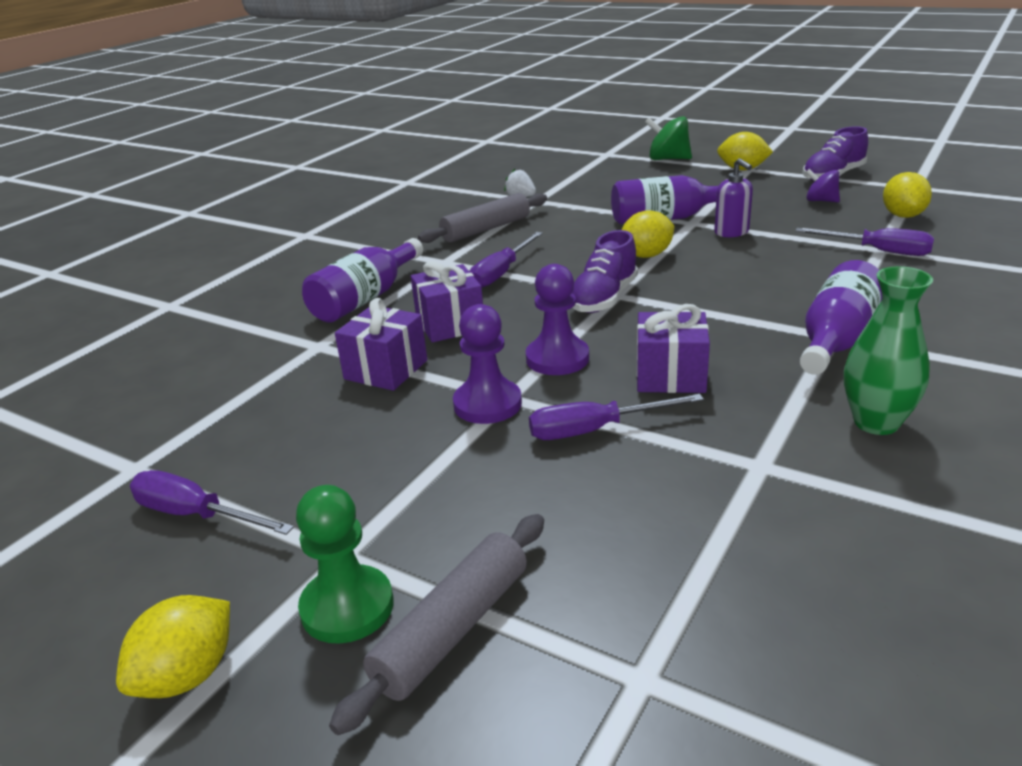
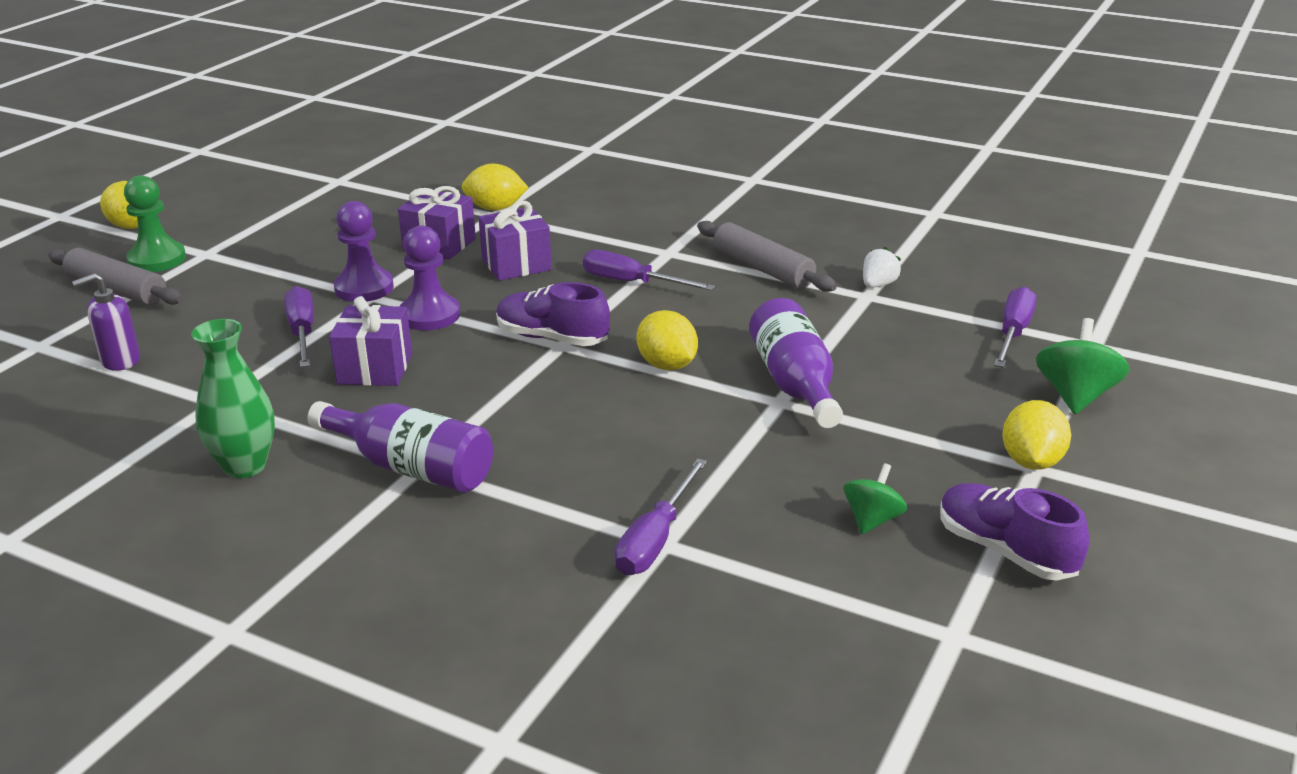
camera: 85 degrees right, 0 degrees up
purple screwdriver [130,470,294,535] -> purple screwdriver moved to [994,287,1036,368]
purple bottle [302,238,423,323] -> none
purple soap dispenser [714,158,753,238] -> purple soap dispenser moved to [72,273,140,371]
purple spinning top [806,169,840,202] -> green spinning top [844,463,907,534]
yellow lemon [883,172,932,218] -> yellow lemon moved to [461,163,529,211]

